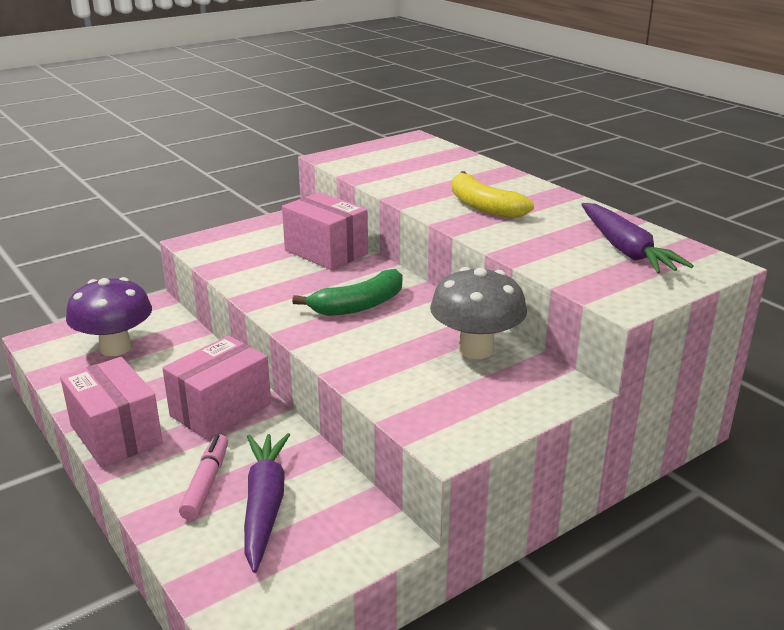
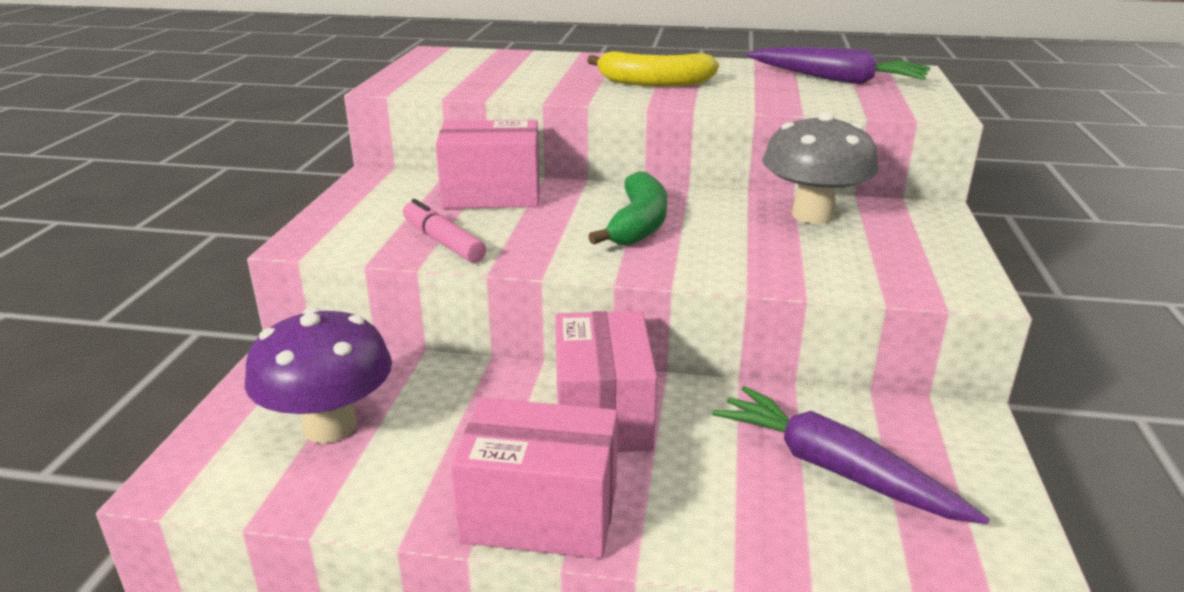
camera: 45 degrees left, 0 degrees up
pink marker [179,434,228,520] -> pink marker moved to [403,199,486,263]

